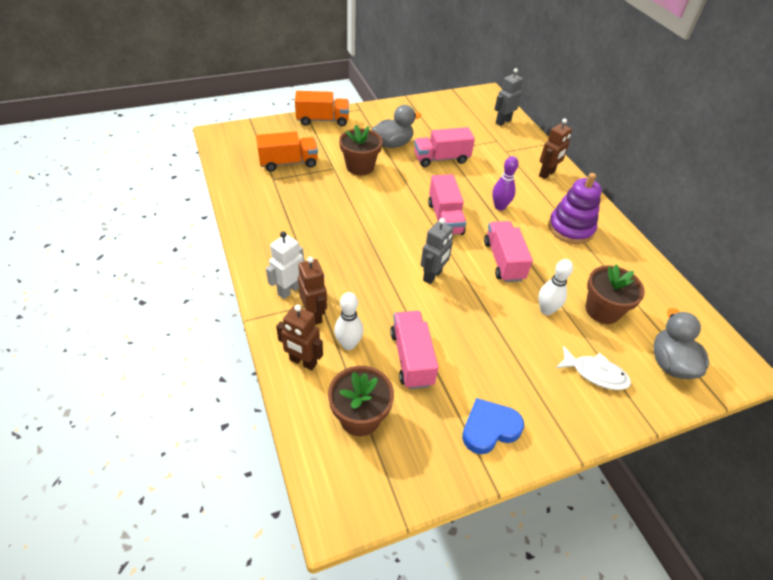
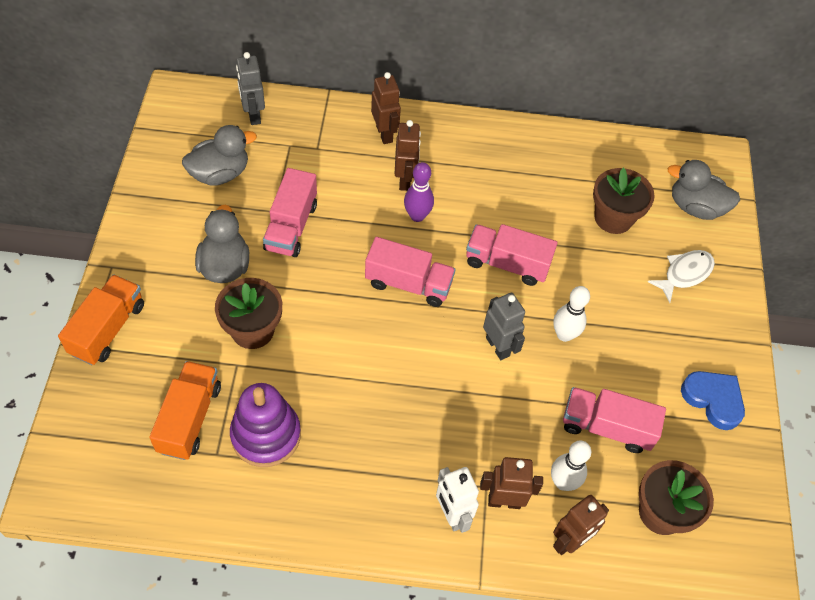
camera: 65 degrees left, 10 degrees up
blue heart [462,398,524,454] -> blue heart turned 135 degrees clockwise [681,371,745,430]
white bowling pin [538,259,573,315] -> white bowling pin moved to [554,286,590,342]
purple stacking toy [548,173,602,244] -> purple stacking toy moved to [230,383,301,467]
none -> grey duck [182,125,257,186]
none -> brown robot [395,120,421,191]

